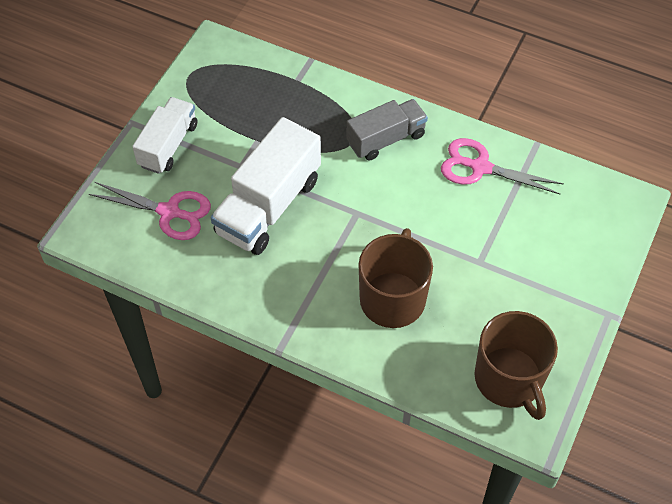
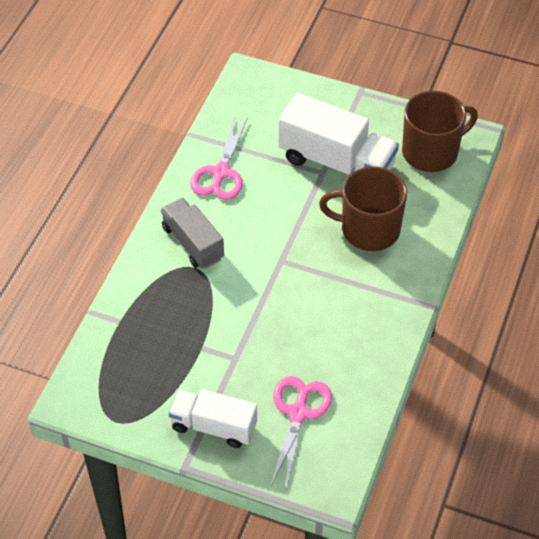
camera: 95 degrees left, 5 degrees down
white truck [211,117,321,255] -> white truck moved to [278,93,399,175]

